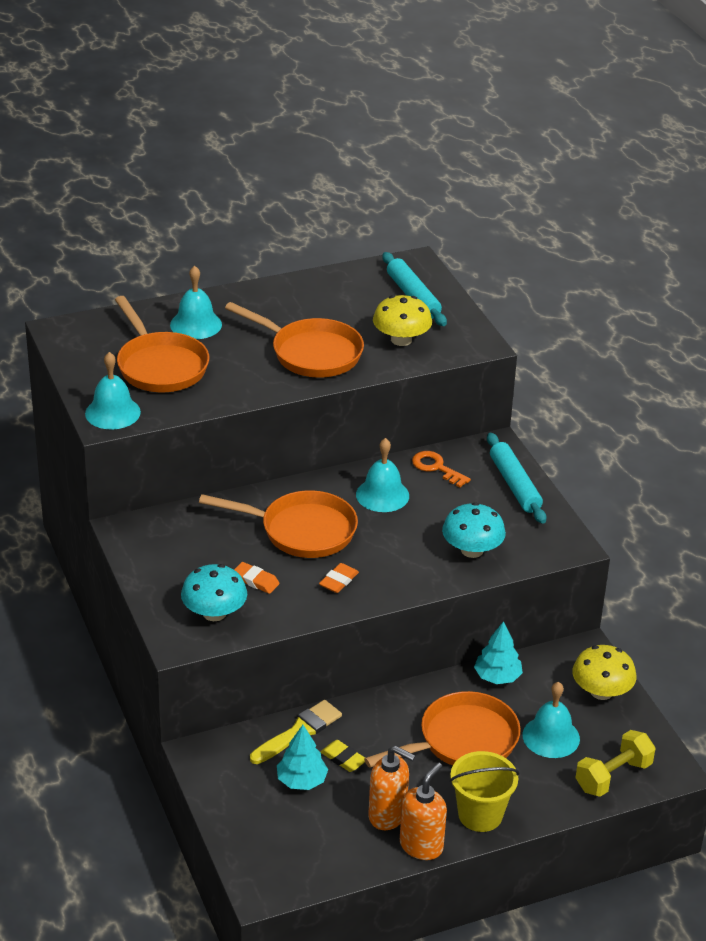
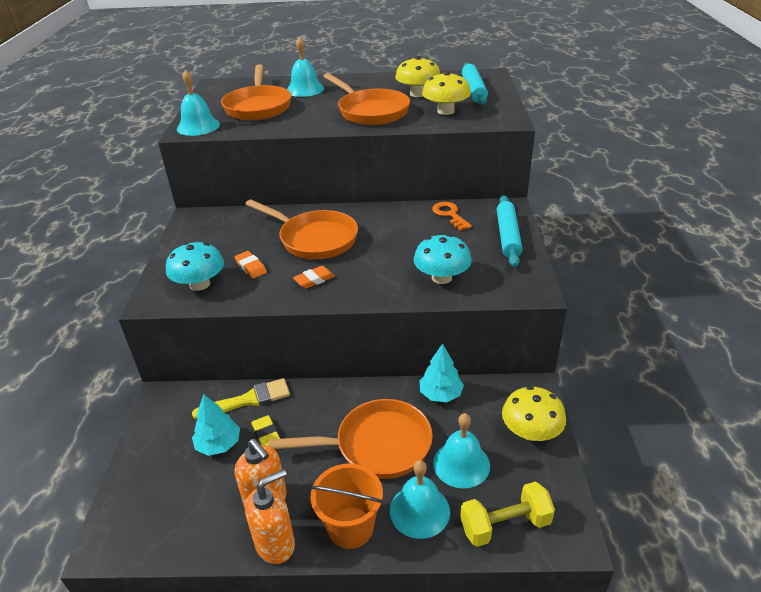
camera: 25 degrees right, 0 degrees up
turquoise bell [356,438,409,512] -> turquoise bell moved to [390,460,450,539]
yellow bucket [450,751,519,832] -> orange bucket [310,463,384,549]
none -> yellow mushroom [395,56,440,97]

